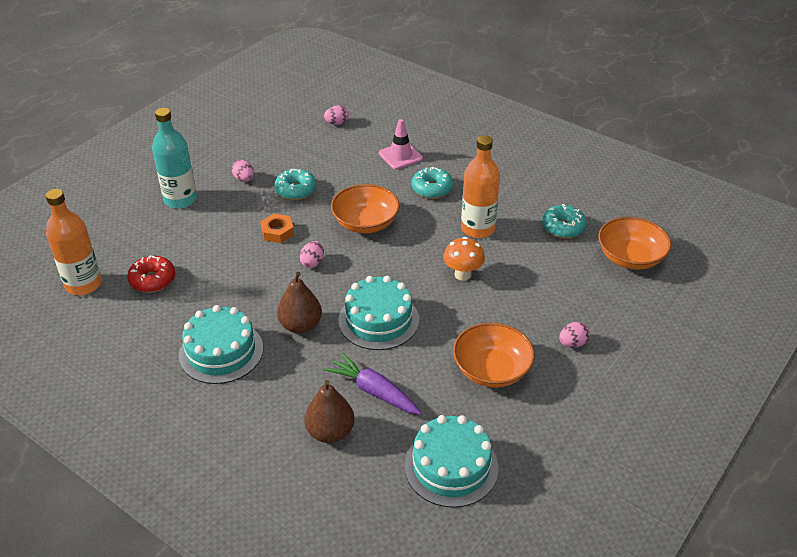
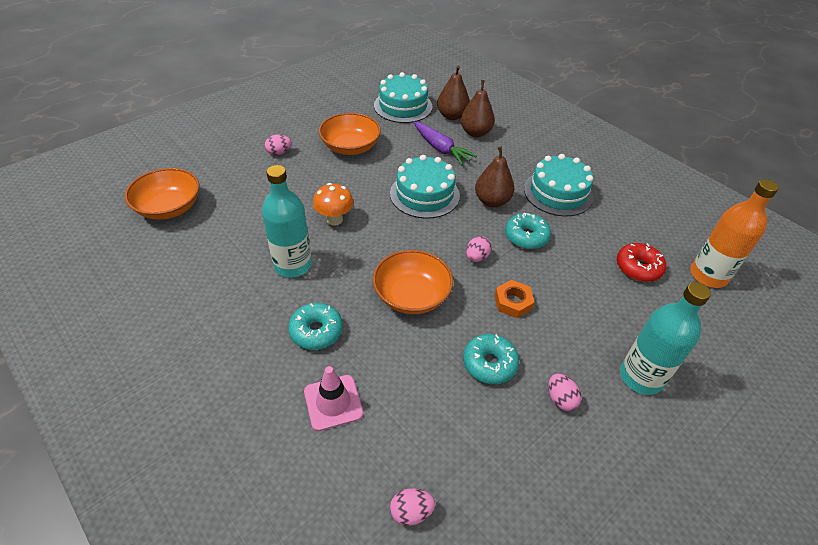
camera: 170 degrees left, 5 degrees up
orange bottle [461,135,500,238] -> turquoise bottle [262,165,312,278]
turquoise donut [542,204,587,238] -> turquoise donut moved to [505,212,551,249]
none -> brown pear [437,66,470,120]

